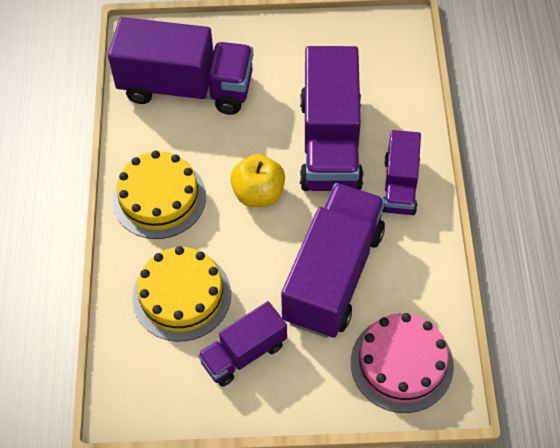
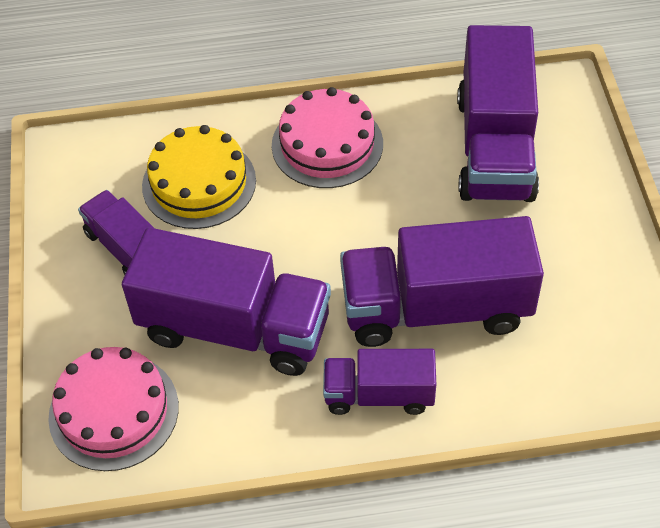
camera: 85 degrees right, 5 degrees down
yellow cake [112,151,206,239] -> pink cake [272,87,383,188]
yellow apple [230,154,285,207] -> none

